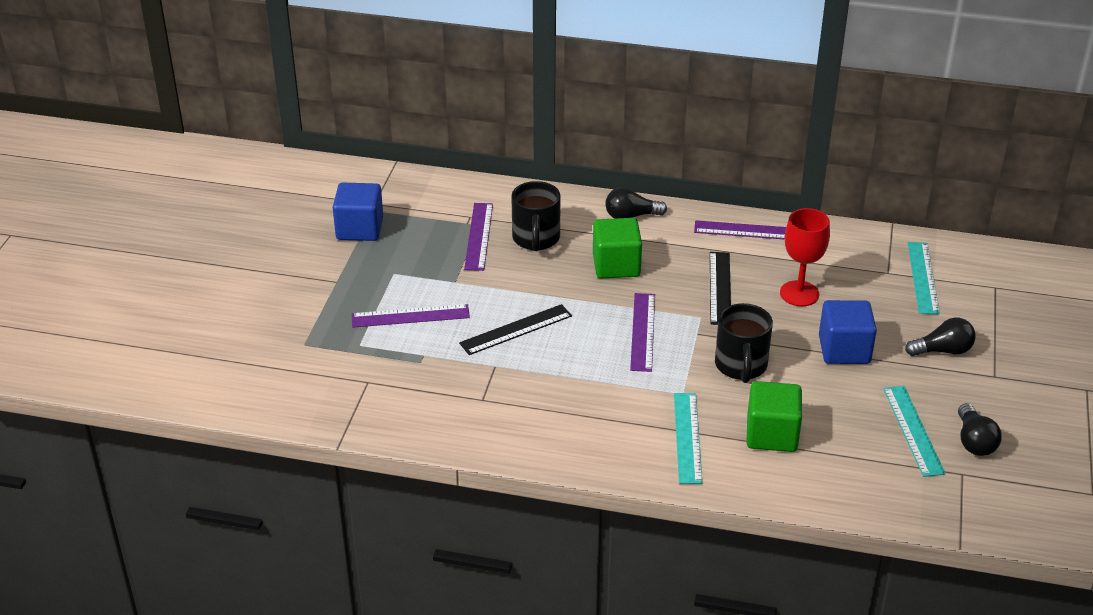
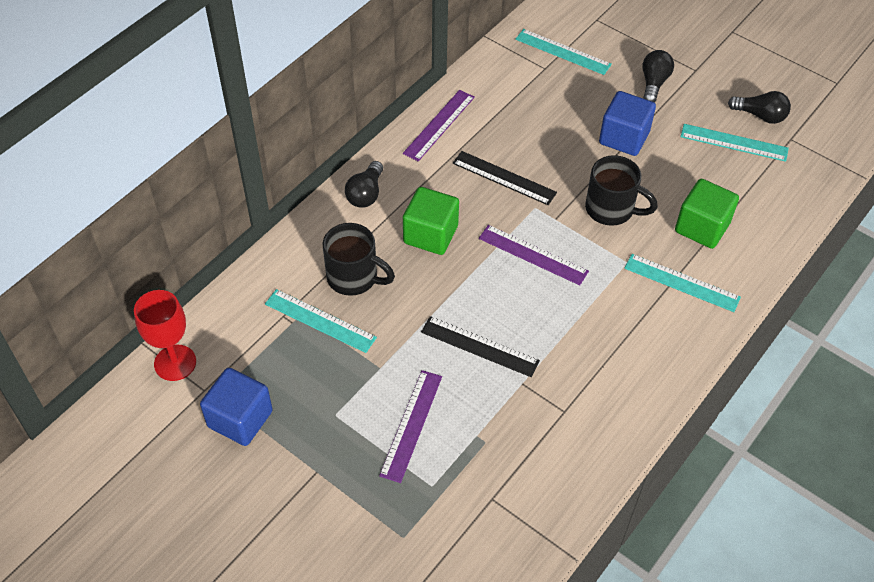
camera: 65 degrees left, 15 degrees up
black ruler [459,304,572,355] -> black ruler turned 60 degrees counterclockwise [421,316,540,377]
purple ruler [464,203,493,271] -> turquoise ruler [265,289,377,353]
red goblet [780,208,830,306] -> red goblet moved to [134,290,196,381]

